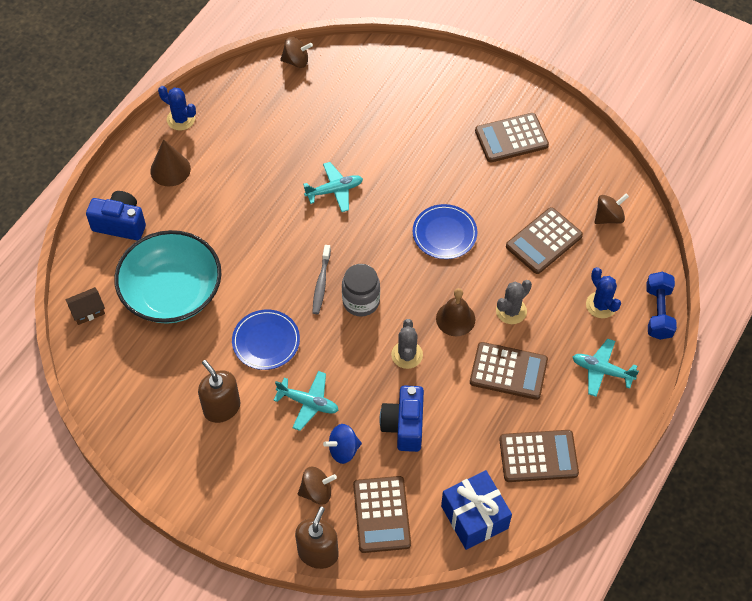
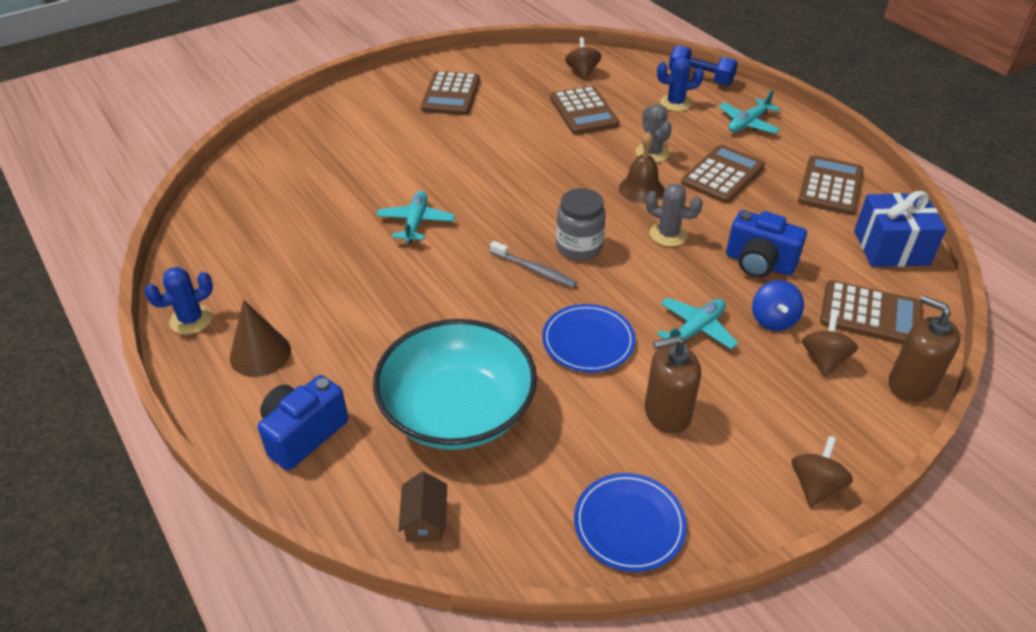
camera: 65 degrees left, 15 degrees down
brown spinning top [280,37,313,68] -> brown spinning top moved to [792,436,853,507]
blue plate [413,204,477,259] -> blue plate moved to [574,473,687,572]

